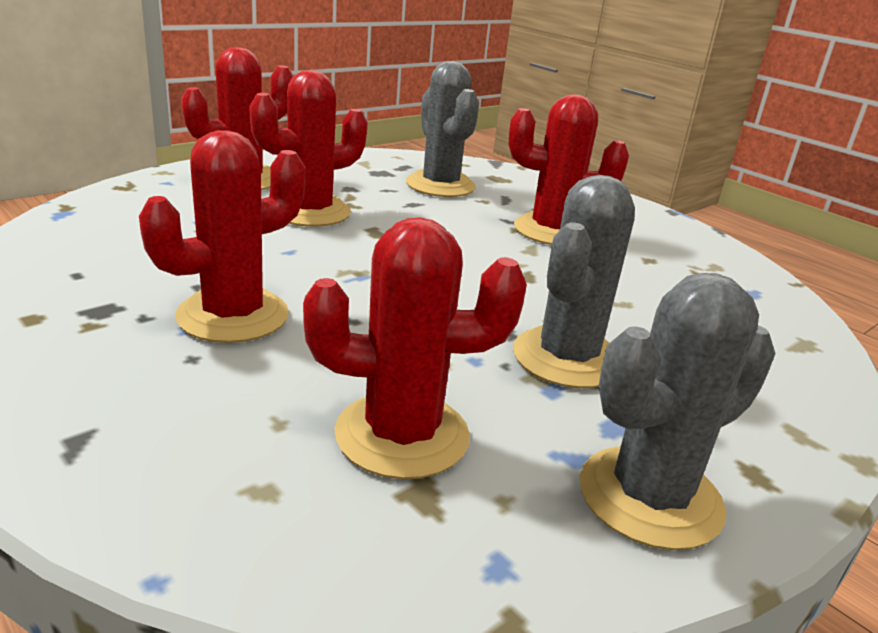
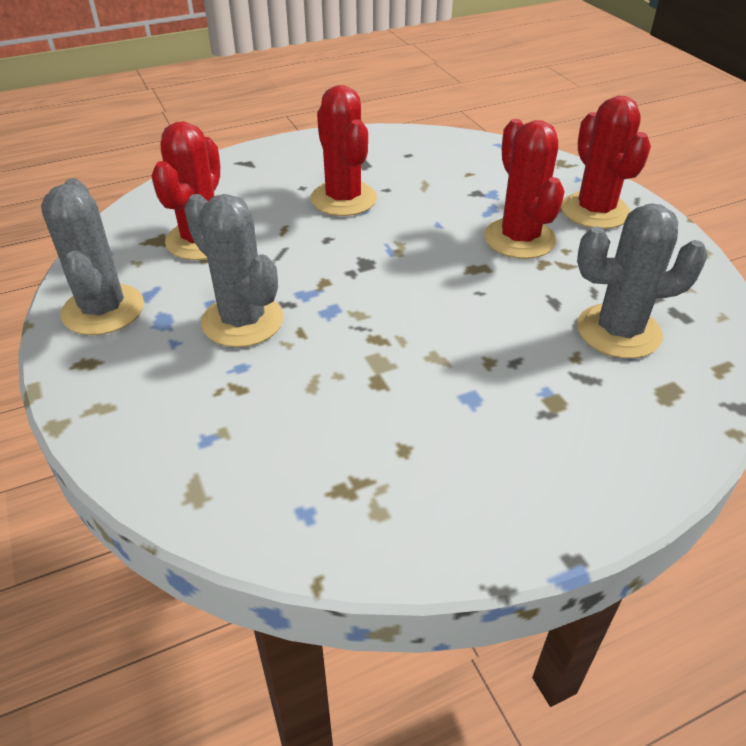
camera: 110 degrees right, 15 degrees up
red cactus [509,94,629,245] -> none

